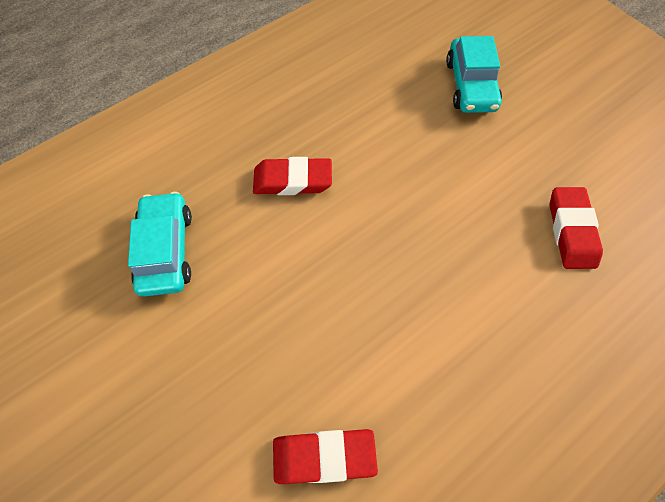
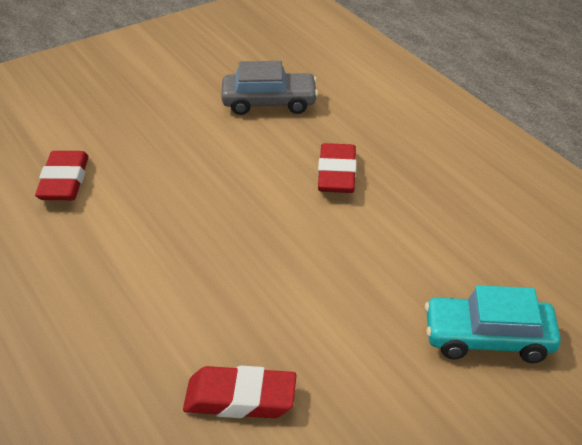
camera: 95 degrees right, 25 degrees down
turquoise car [128,192,192,296] -> grey car [222,61,318,115]

